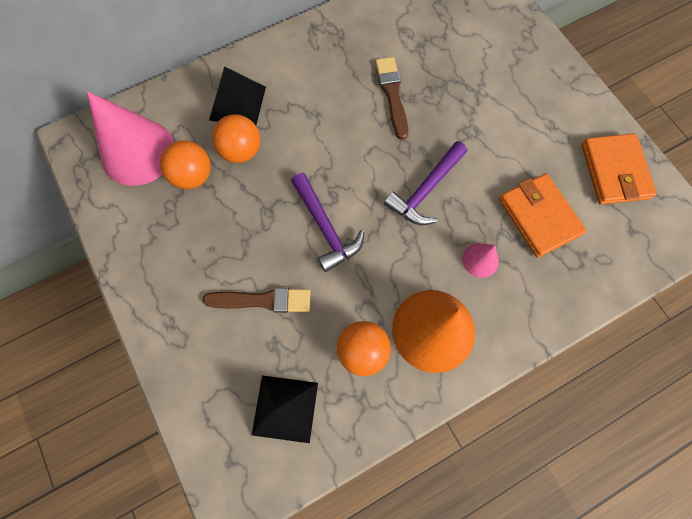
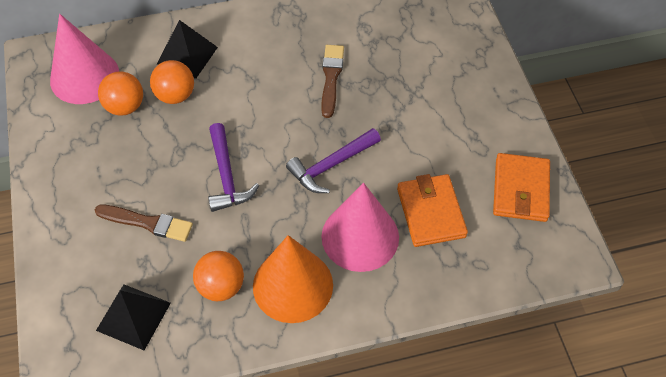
camera: 15 degrees right, 15 degrees down
pink cone [463,243,499,278] -> pink cone [321,183,399,272], size x2.19

